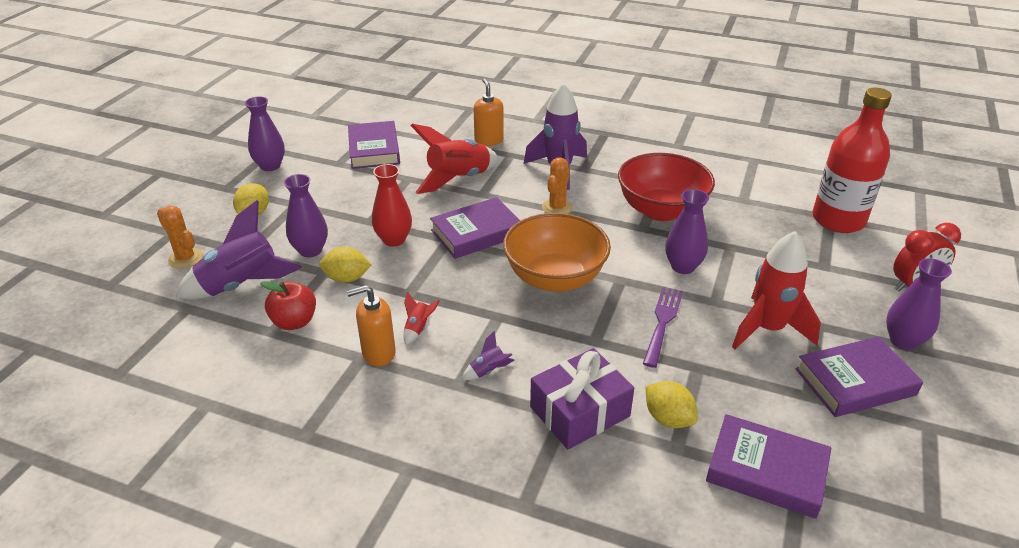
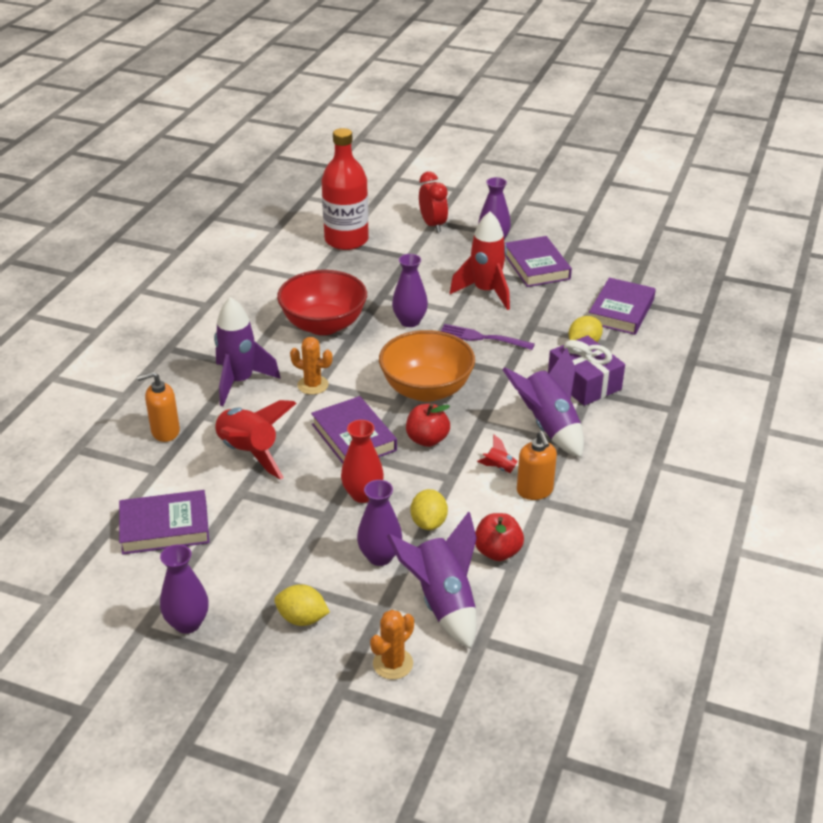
camera: 90 degrees left, 0 degrees up
purple rocket [462,331,515,380] -> purple rocket [502,347,584,458], size x2.38
none -> red apple [406,404,450,447]

